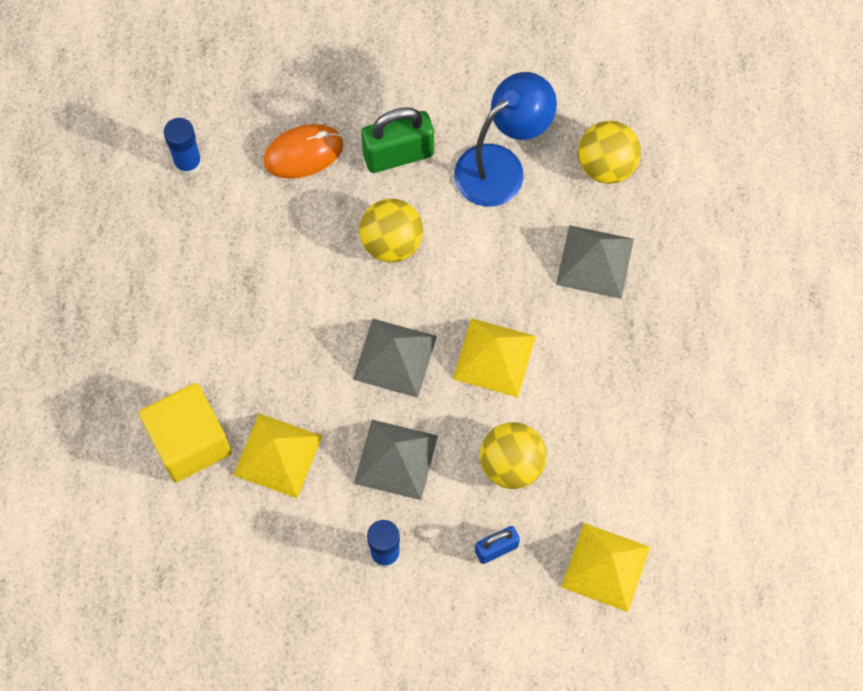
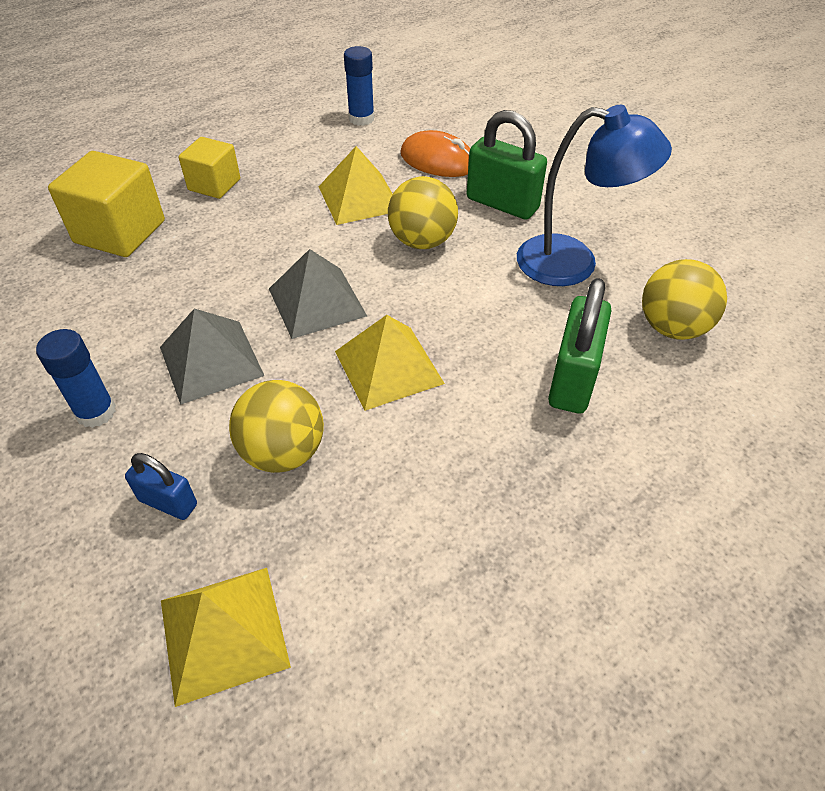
camera: 50 degrees right, 20 degrees down
yellow pyramid [233,413,322,498] -> yellow pyramid moved to [318,146,393,225]
grey pyramid [556,225,634,299] -> green padlock [548,278,611,414]
none -> yellow cube [179,137,240,199]

